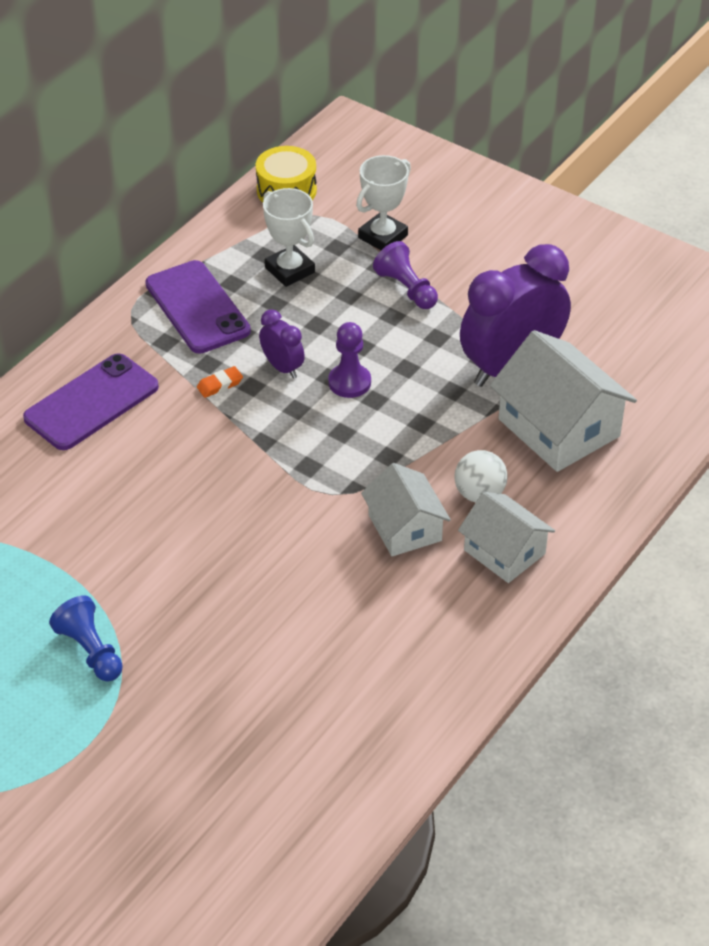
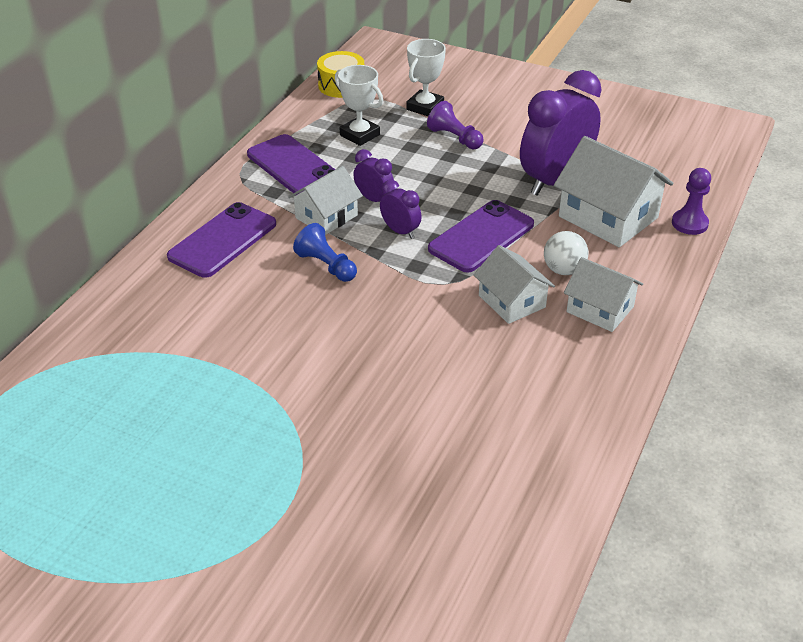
camera: 10 degrees left, 5 degrees down
blue pawn [49,596,123,682] -> blue pawn moved to [293,223,357,282]
orange eraser [197,366,243,398] -> white house [288,166,363,235]
purple pawn [328,322,371,398] -> purple pawn moved to [672,168,711,235]
none -> purple clock [380,180,422,239]
none -> purple phone [428,200,534,272]

